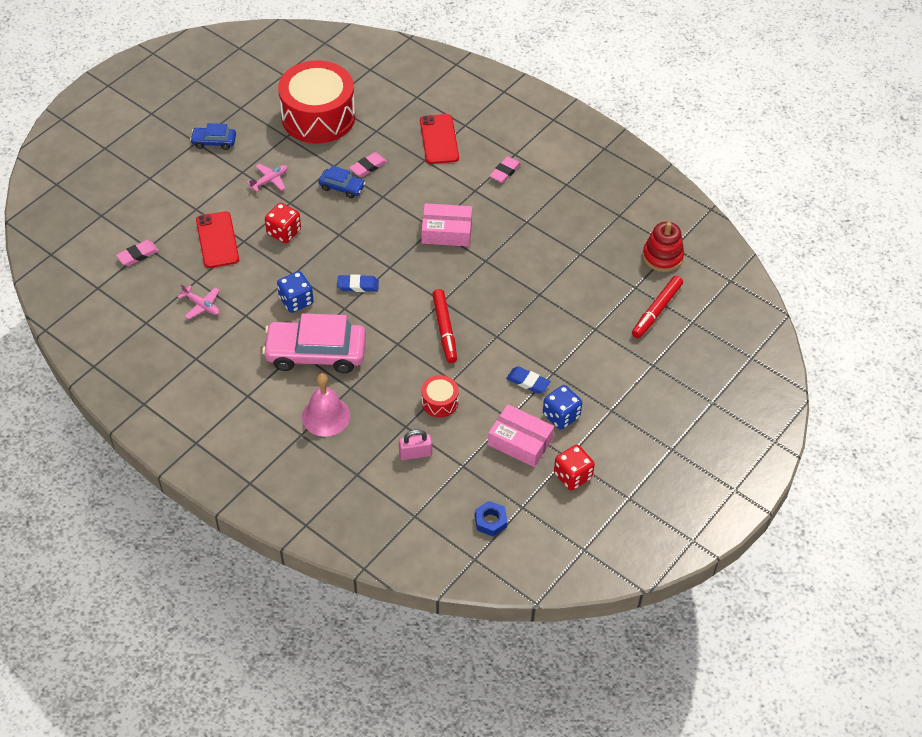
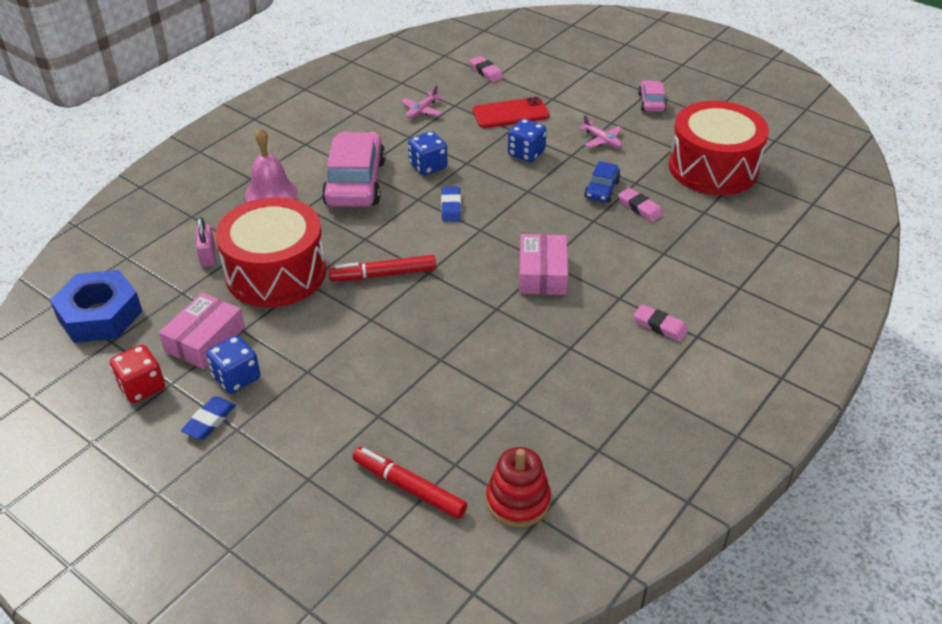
camera: 90 degrees right, 10 degrees down
blue car [190,123,236,150] -> pink car [638,81,667,112]
red dice [265,203,301,243] -> blue dice [508,119,547,162]
red phone [420,114,459,164] -> none
red drum [421,375,459,418] -> red drum [216,197,326,307], size x2.31
blue nut [475,501,507,536] -> blue nut [50,270,143,343], size x2.04
blue eraser [506,366,551,394] -> blue eraser moved to [181,396,236,440]

